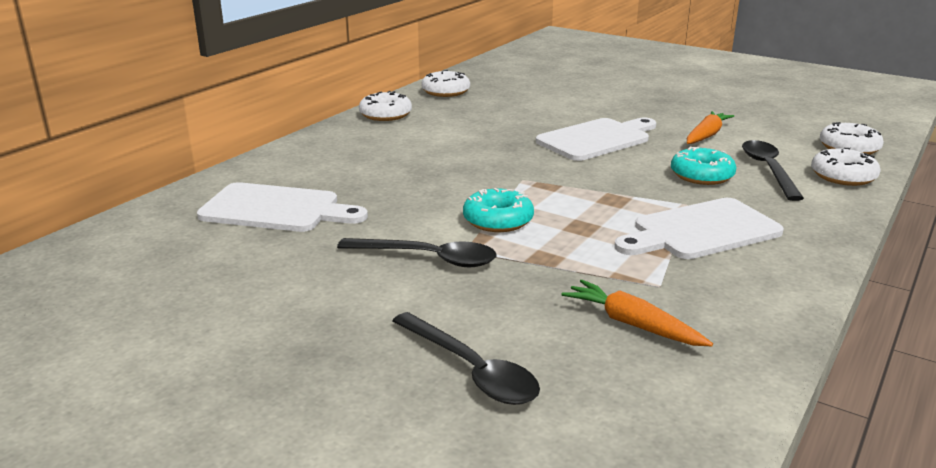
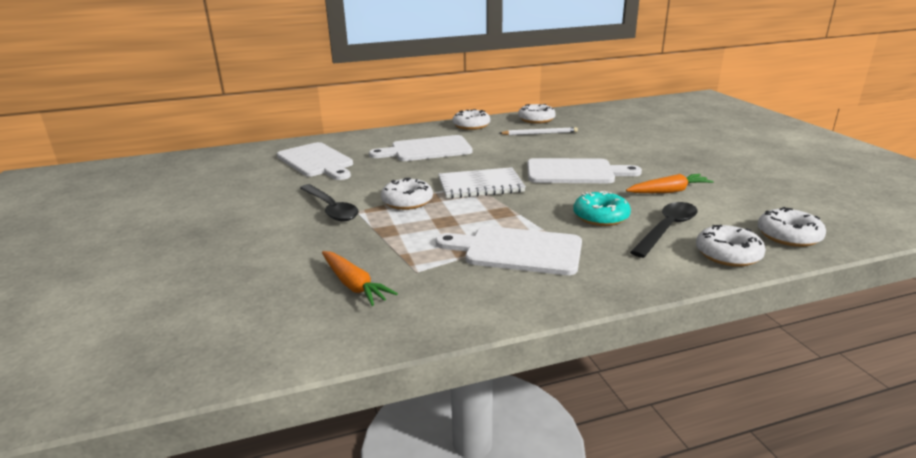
camera: 40 degrees right, 0 degrees up
black spoon [392,312,540,405] -> none
turquoise donut [463,188,534,232] -> white donut [381,178,433,210]
orange carrot [561,280,713,346] -> orange carrot turned 150 degrees clockwise [322,251,398,306]
none -> white cutting board [369,135,473,161]
none -> white notebook [438,167,526,199]
none -> white pencil [499,127,578,135]

